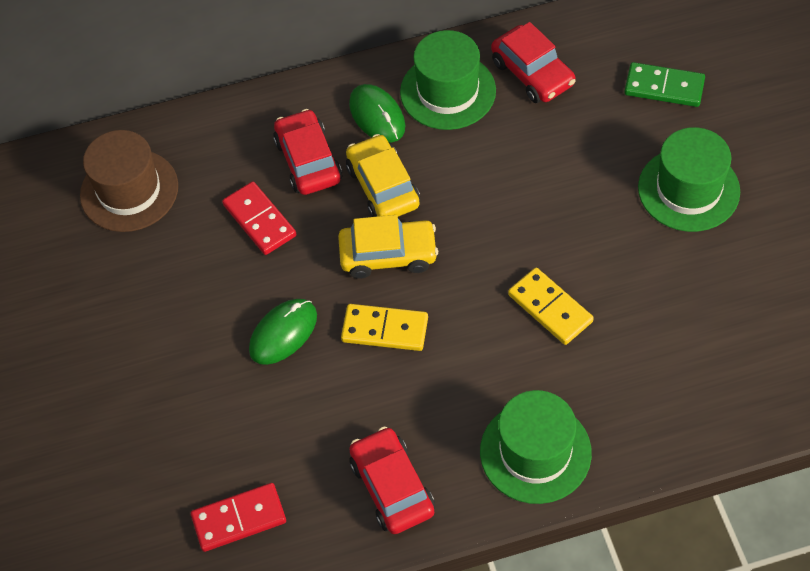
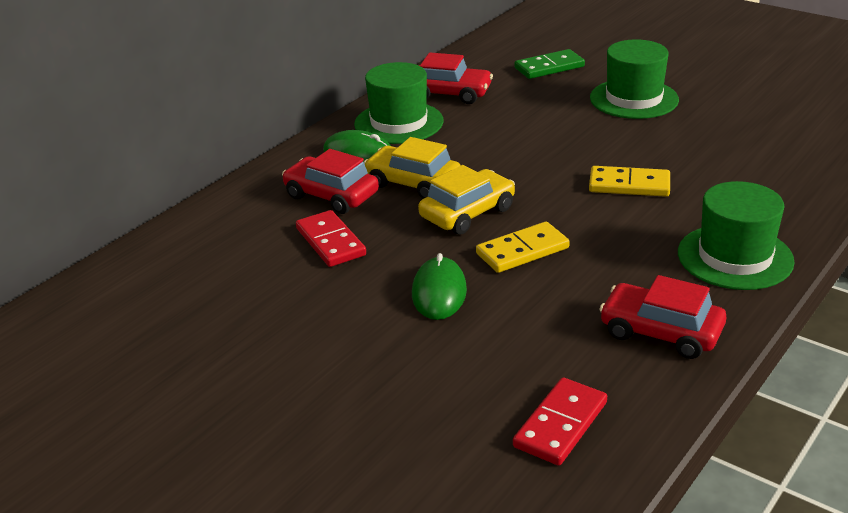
camera: 40 degrees left, 25 degrees down
brown hat [80,130,178,232] -> none
red domino [222,181,296,255] -> red domino turned 45 degrees clockwise [296,210,366,267]

